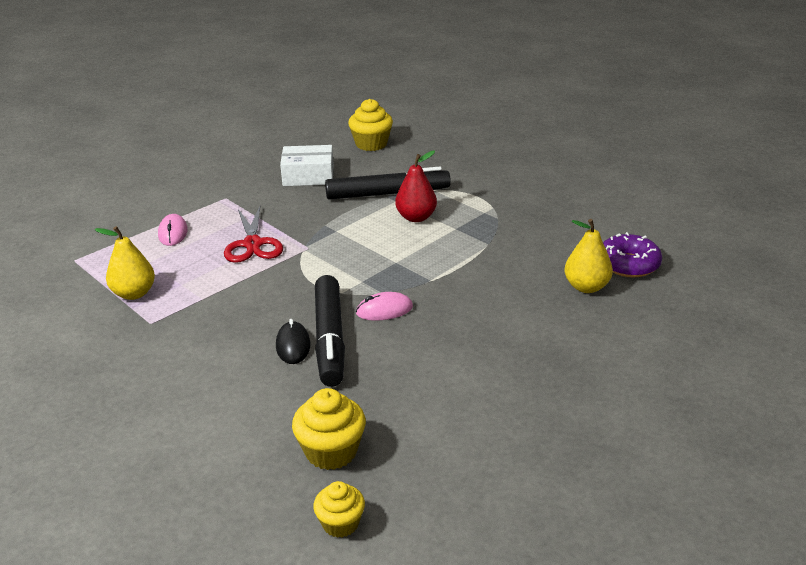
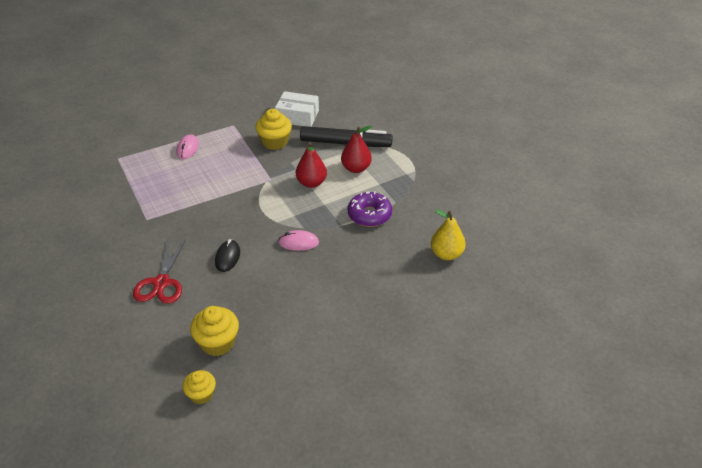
camera: 15 degrees right, 10 degrees up
yellow pear [95,226,155,300] -> none
red scissors [224,206,283,263] -> red scissors moved to [133,239,186,304]
black marker [315,275,345,387] -> none
yellow cupcake [348,99,393,151] -> yellow cupcake moved to [255,109,292,150]
purple donut [603,232,662,277] -> purple donut moved to [348,191,392,227]
none -> red pear [296,142,327,188]

